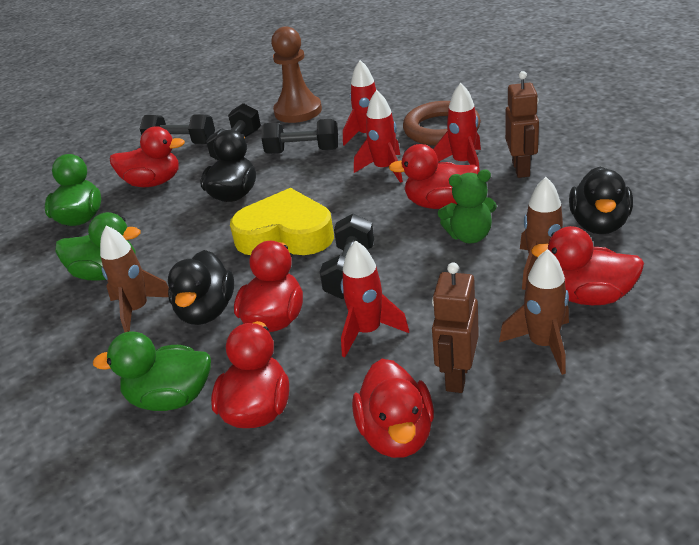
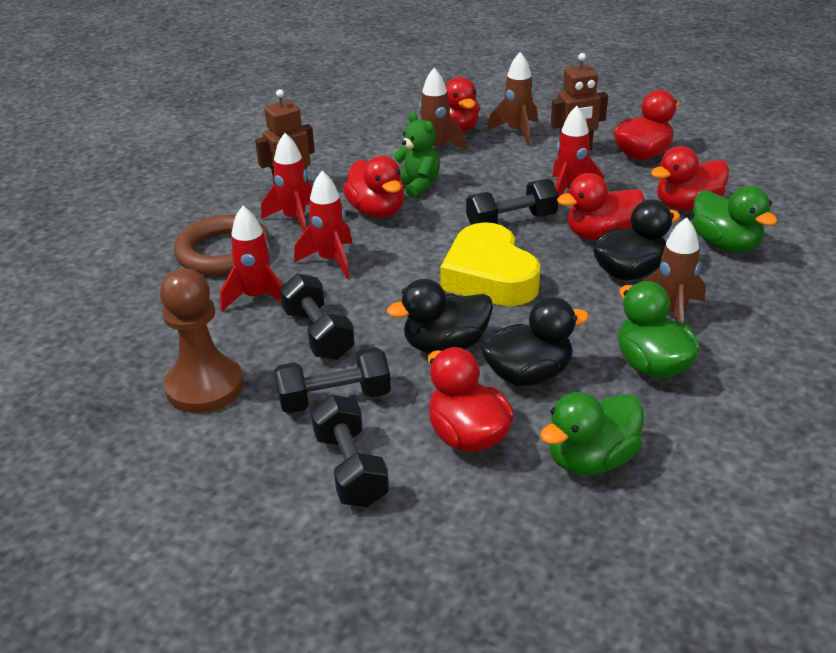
camera: 125 degrees left, 0 degrees up
black duck [569,167,633,234] -> black duck moved to [481,297,589,386]

